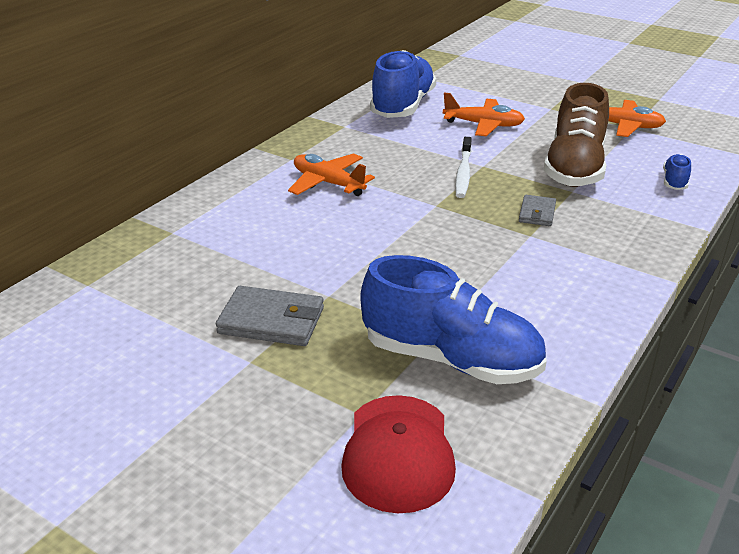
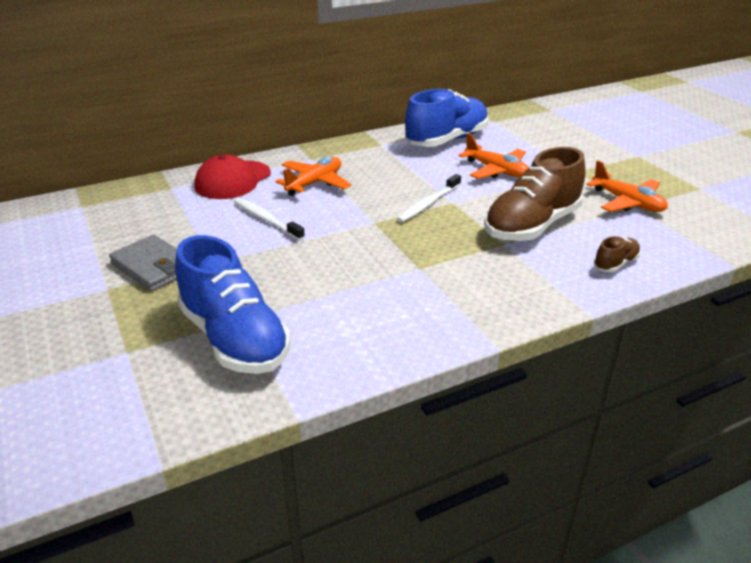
camera: 30 degrees right, 0 degrees up
orange plane [288,153,375,196] -> orange plane turned 60 degrees clockwise [275,157,351,196]
red cap [341,395,456,513] -> red cap moved to [194,154,271,199]
grey wallet [519,195,556,226] -> none
blue shoe [663,154,691,190] -> brown shoe [594,236,641,272]
none -> white toothbrush [234,198,305,241]

